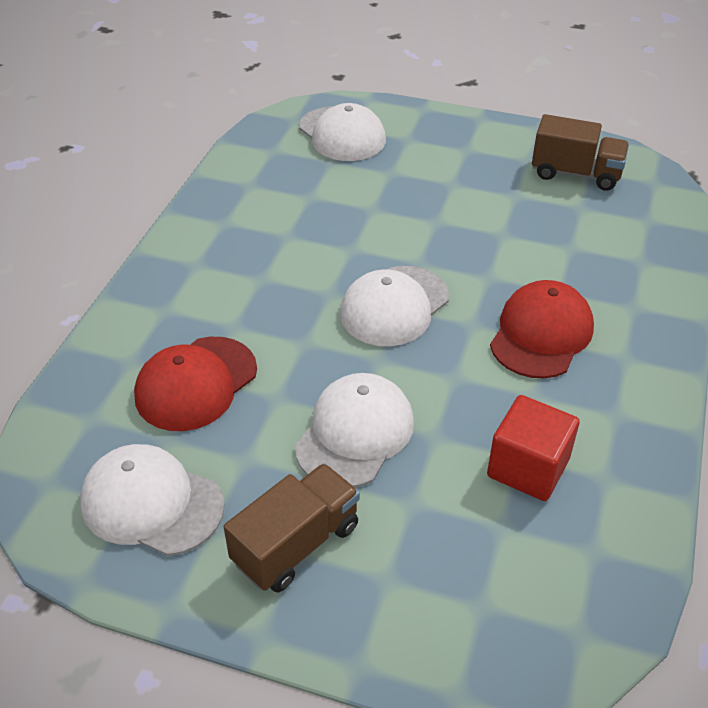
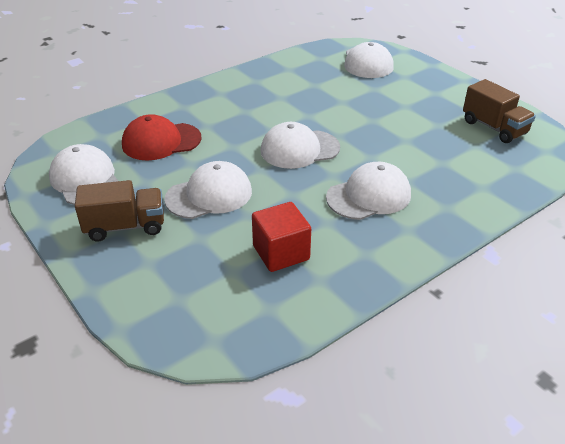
camera: 35 degrees right, 5 degrees down
red cap [490,280,594,378] -> white cap [326,162,411,220]

